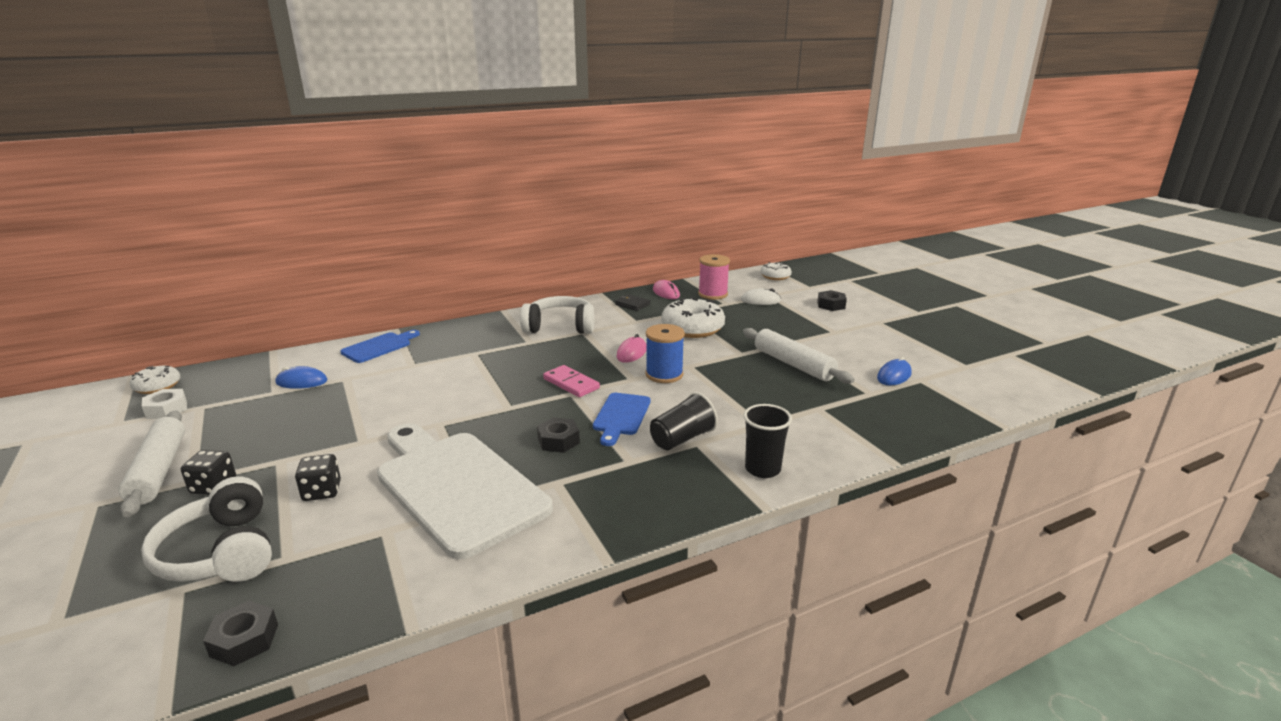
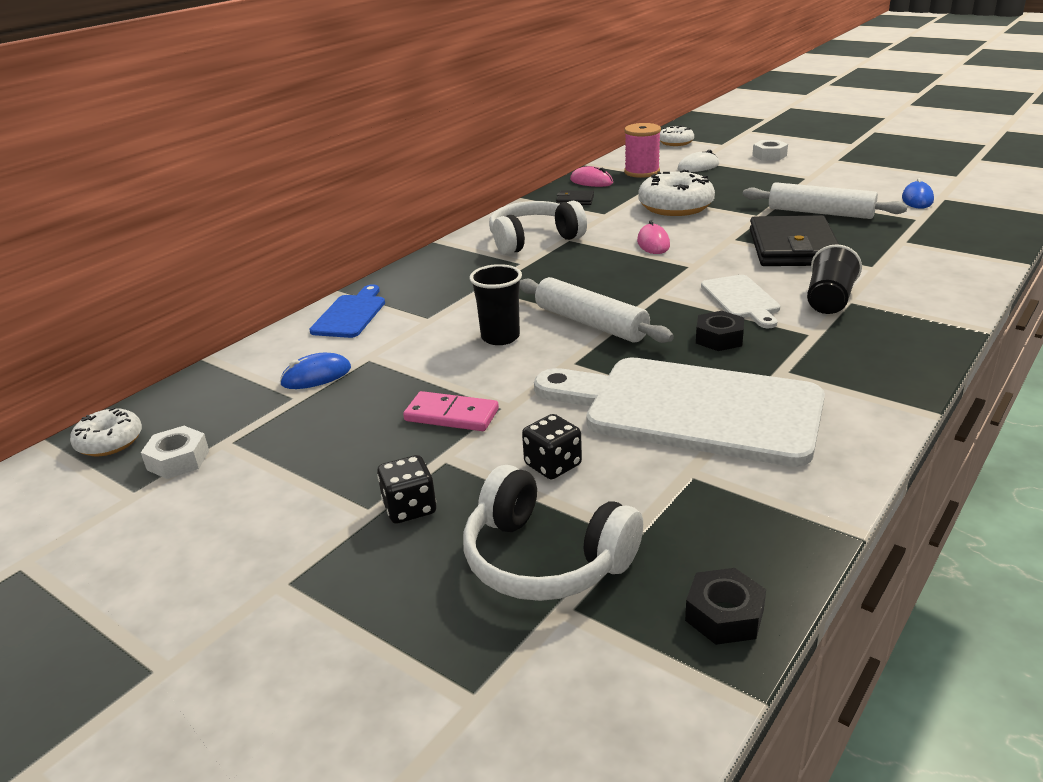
camera: 25 degrees left, 5 degrees up
white rolling pin [118,411,185,517] -> white rolling pin moved to [520,277,674,343]
pink domino [543,365,600,397] -> pink domino moved to [403,391,499,431]
blue cutting board [593,393,650,446] -> white cutting board [701,275,780,328]
blue spool [646,324,685,383] -> none
black cup [743,404,792,478] -> black cup moved to [470,264,522,345]
black nut [817,290,847,311] -> white nut [752,140,788,160]
none -> black wallet [750,215,839,266]

